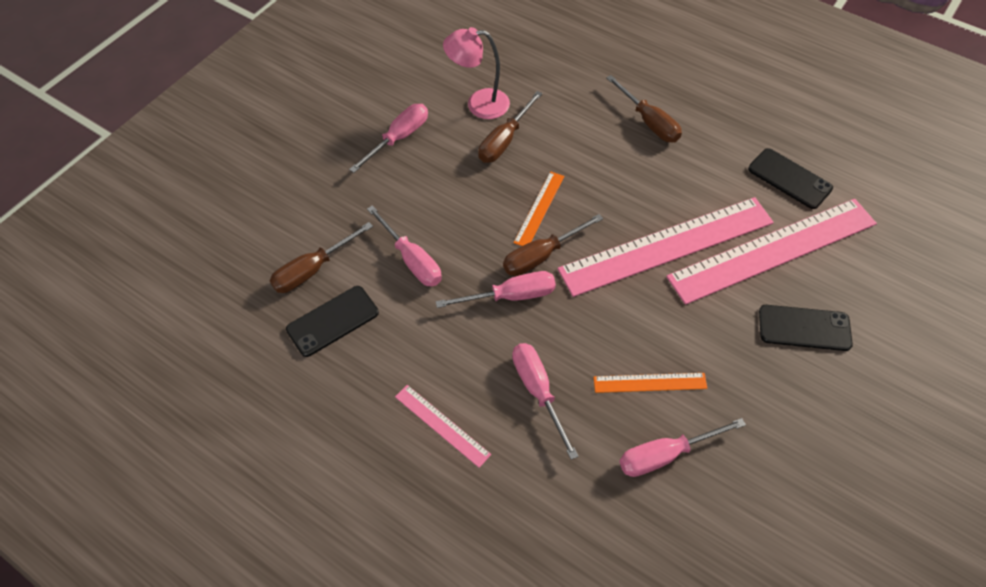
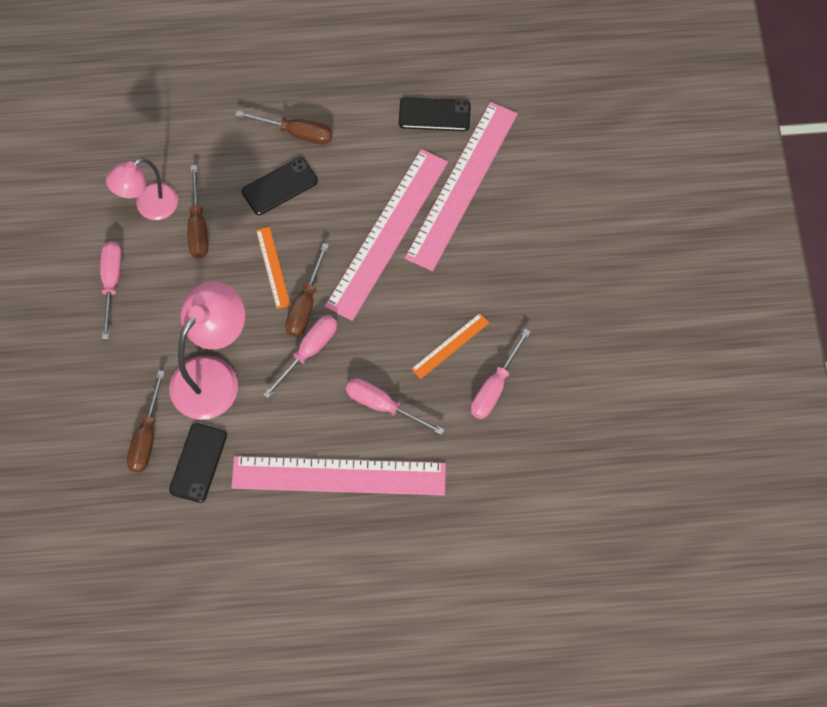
camera: 40 degrees left, 10 degrees up
pink screwdriver [367,205,442,287] -> pink lamp [170,282,245,420]
pink ruler [395,385,491,468] -> pink ruler [231,456,446,495], size x2.23
black phone [759,305,853,351] -> black phone moved to [242,157,318,215]

